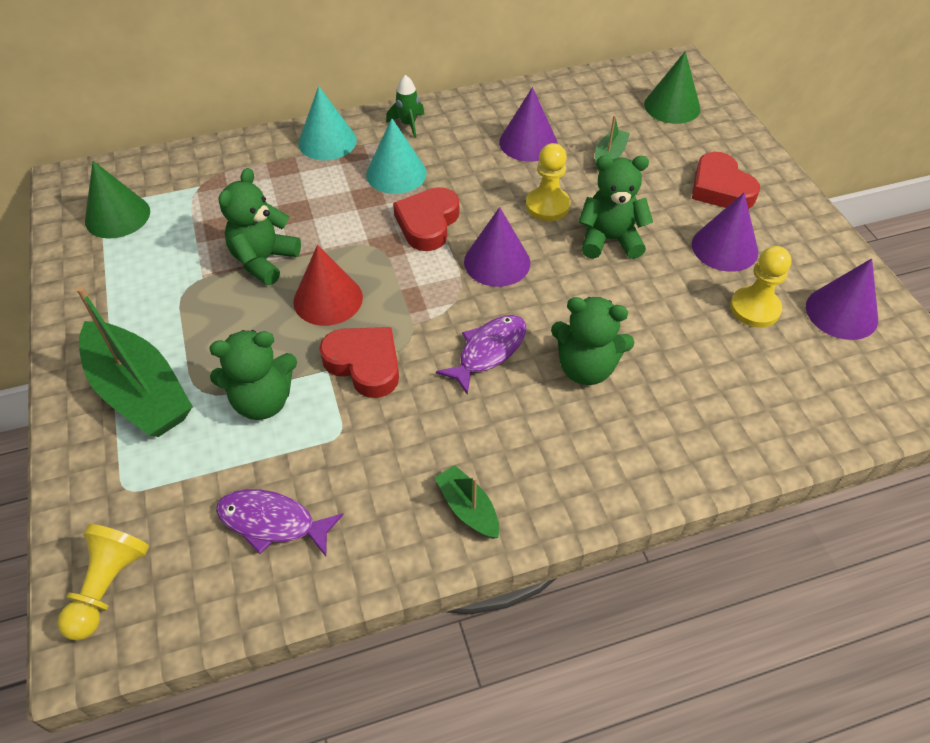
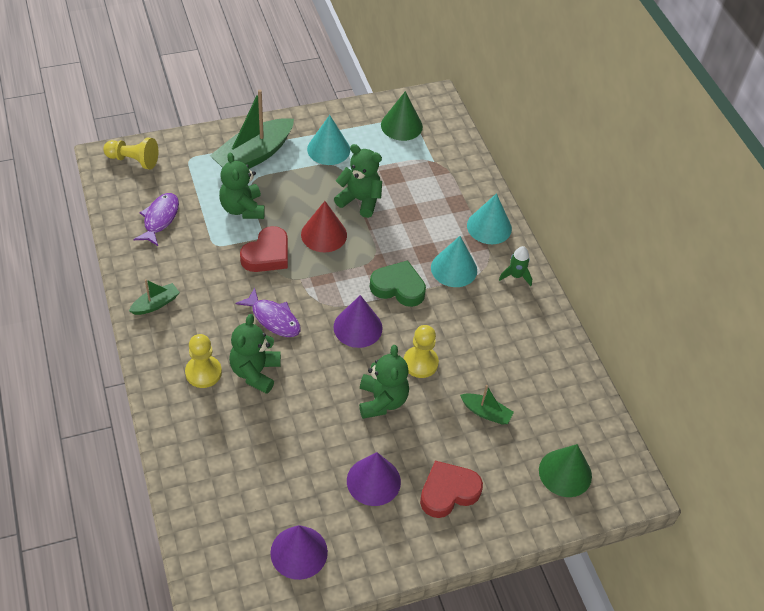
camera: 85 degrees right, 0 degrees up
red heart [393,187,459,251] -> green heart [370,260,426,307]
purple cone [499,87,557,162] -> none
yellow pawn [730,246,791,328] -> yellow pawn moved to [185,334,222,388]
none -> turquoise cone [307,115,350,165]

